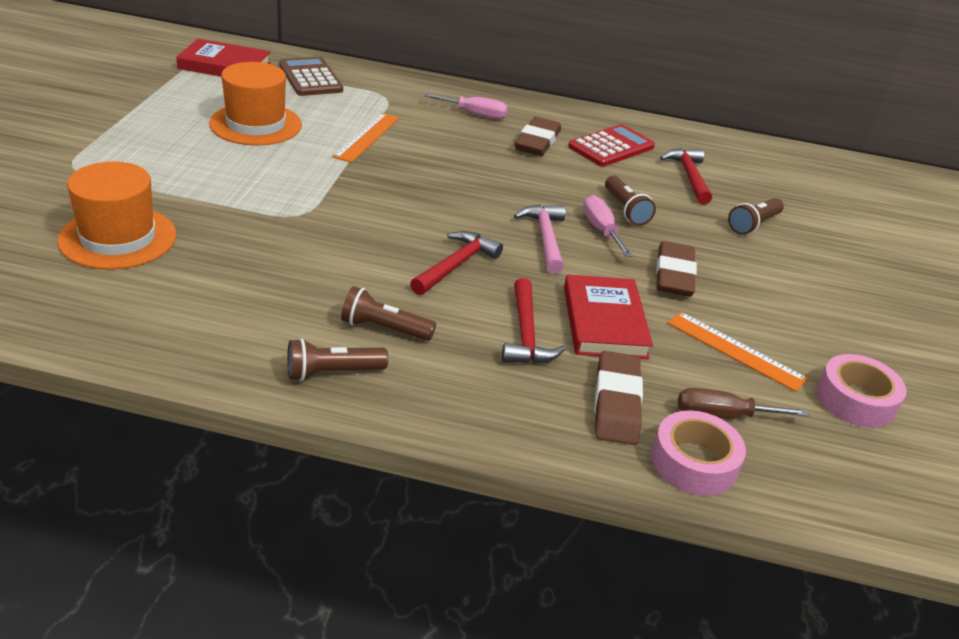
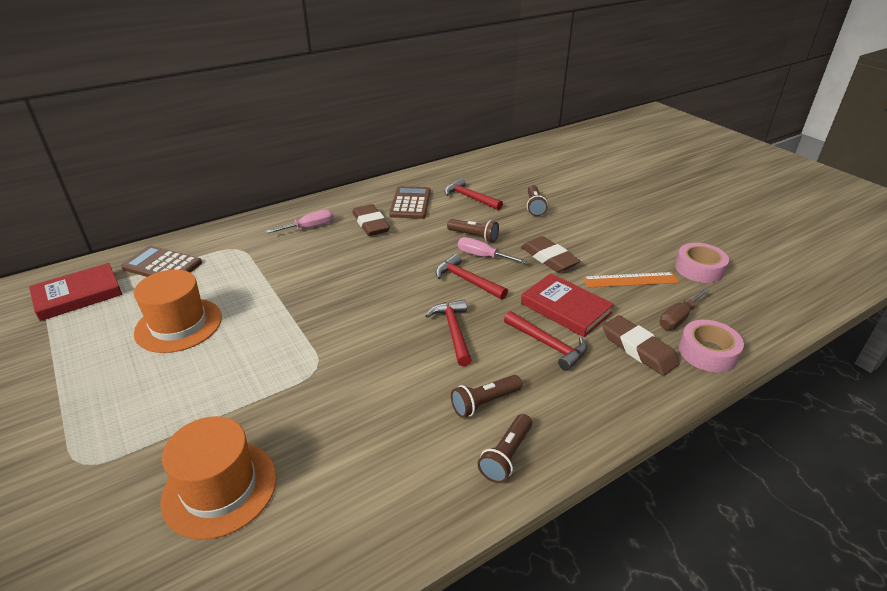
camera: 40 degrees left, 0 degrees up
orange ruler [332,113,399,163] -> none
pink hammer [514,205,566,274] -> red hammer [436,254,508,300]
red calculator [568,124,655,167] -> brown calculator [389,186,431,219]

